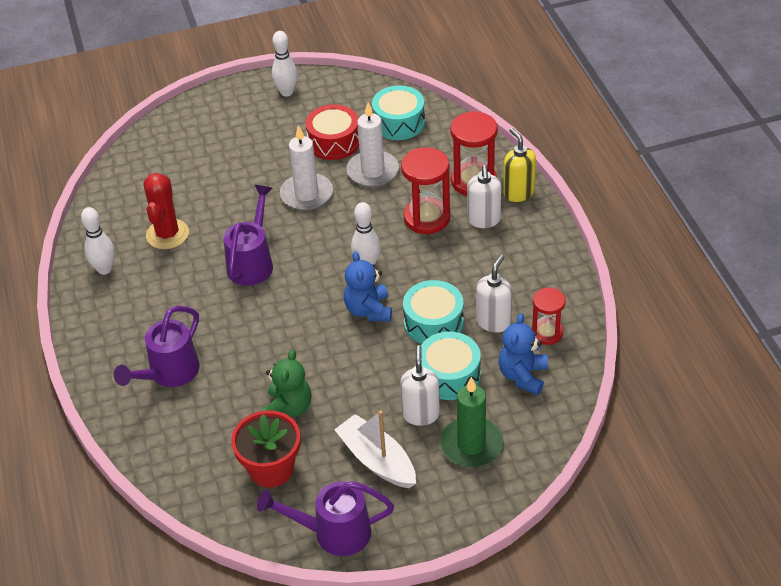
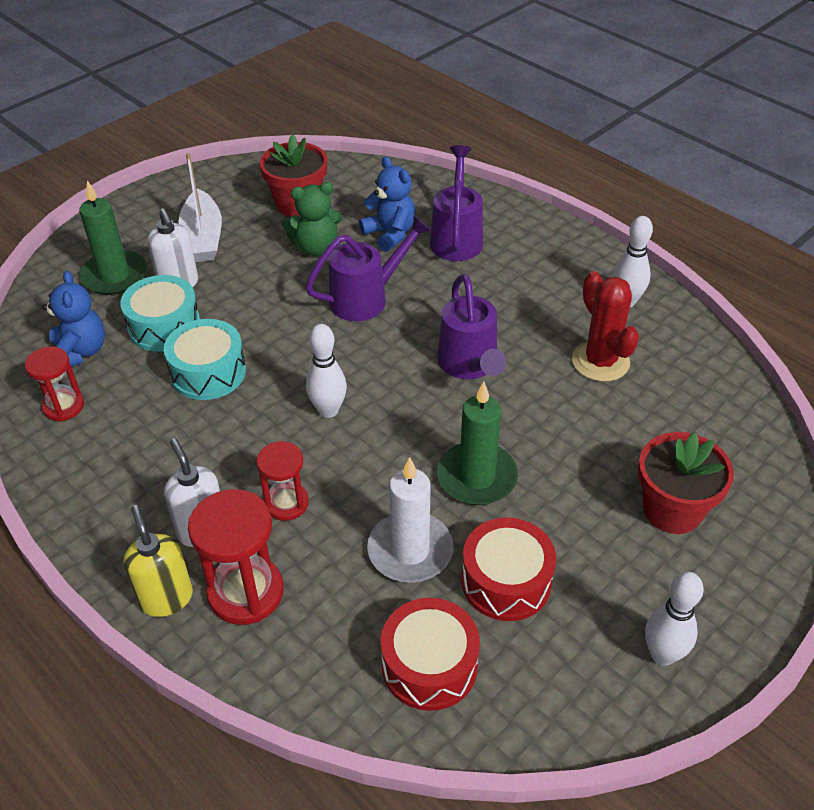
camera: 150 degrees right, 0 degrees up
purple watering can [257,481,394,556] -> purple watering can moved to [305,215,431,321]
green teddy bear [261,349,311,417] -> green teddy bear turned 90 degrees counterclockwise [282,182,342,256]
white candle [280,125,333,211] -> green candle [437,382,518,505]
white boat [334,410,416,488] -> white boat turned 60 degrees clockwise [178,153,222,262]
blue teddy bear [344,251,392,322] -> blue teddy bear moved to [359,157,416,252]
turquoise drum [372,85,425,140] -> red drum [381,598,480,711]
red hourglass [401,147,450,234] -> red hourglass [256,441,309,521], size x0.63
white soap dispenser [476,255,512,333] -> none
yellow soap dispenser [503,128,536,202] -> yellow soap dispenser turned 150 degrees counterclockwise [123,505,193,617]
none -> red flower pot [638,432,734,534]

